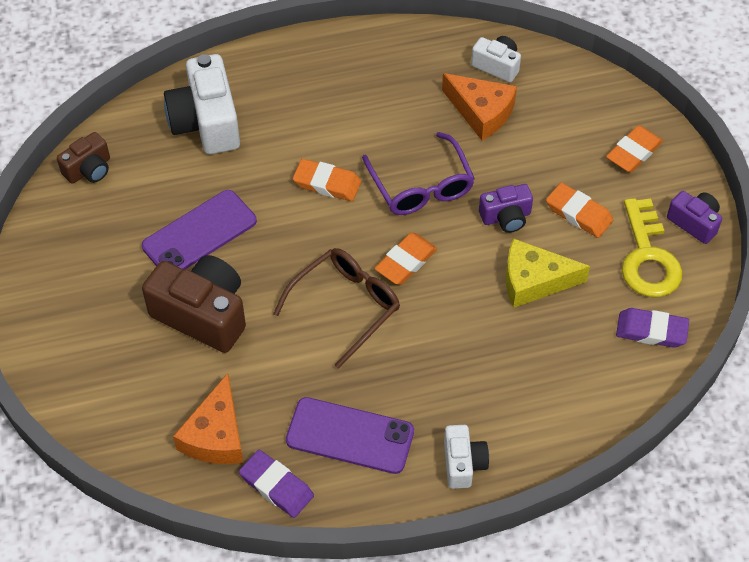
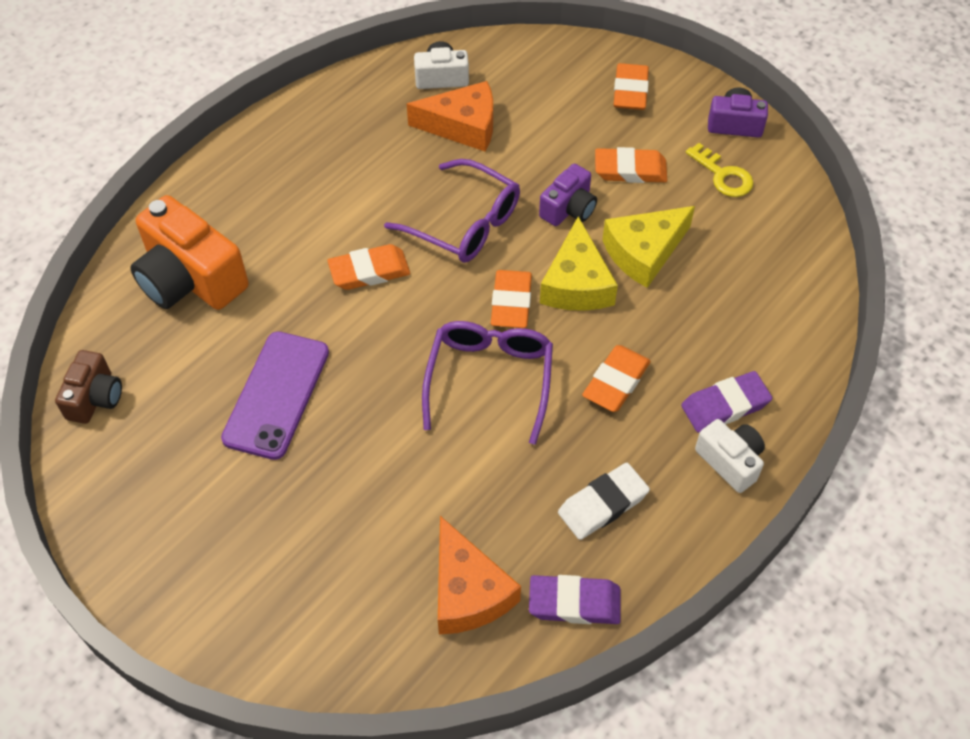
camera: 35 degrees left, 0 degrees up
brown camera [142,255,246,353] -> none
white camera [164,54,240,154] -> orange camera [130,195,248,310]
brown glasses [273,248,400,369] -> purple glasses [422,321,553,445]
purple phone [286,397,414,474] -> white eraser [558,463,650,540]
purple eraser [616,308,689,348] -> purple eraser moved to [681,371,772,433]
yellow key [622,198,683,297] -> yellow key [686,143,753,197], size x0.61
none -> yellow cheese [540,216,618,311]
none -> orange eraser [582,345,651,412]

